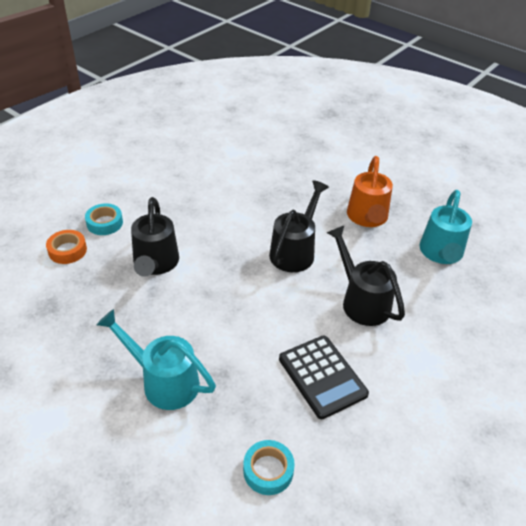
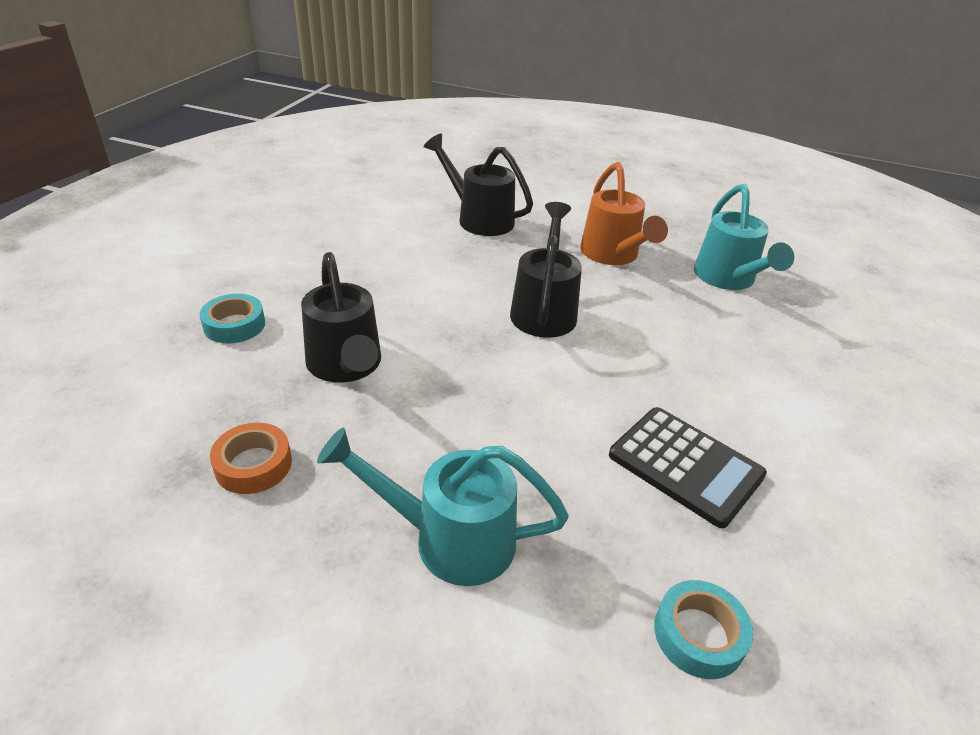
camera: 20 degrees left, 5 degrees down
orange tape [46,230,87,264] -> orange tape moved to [210,423,292,494]
black watering can [326,225,405,326] -> black watering can moved to [424,134,533,236]

